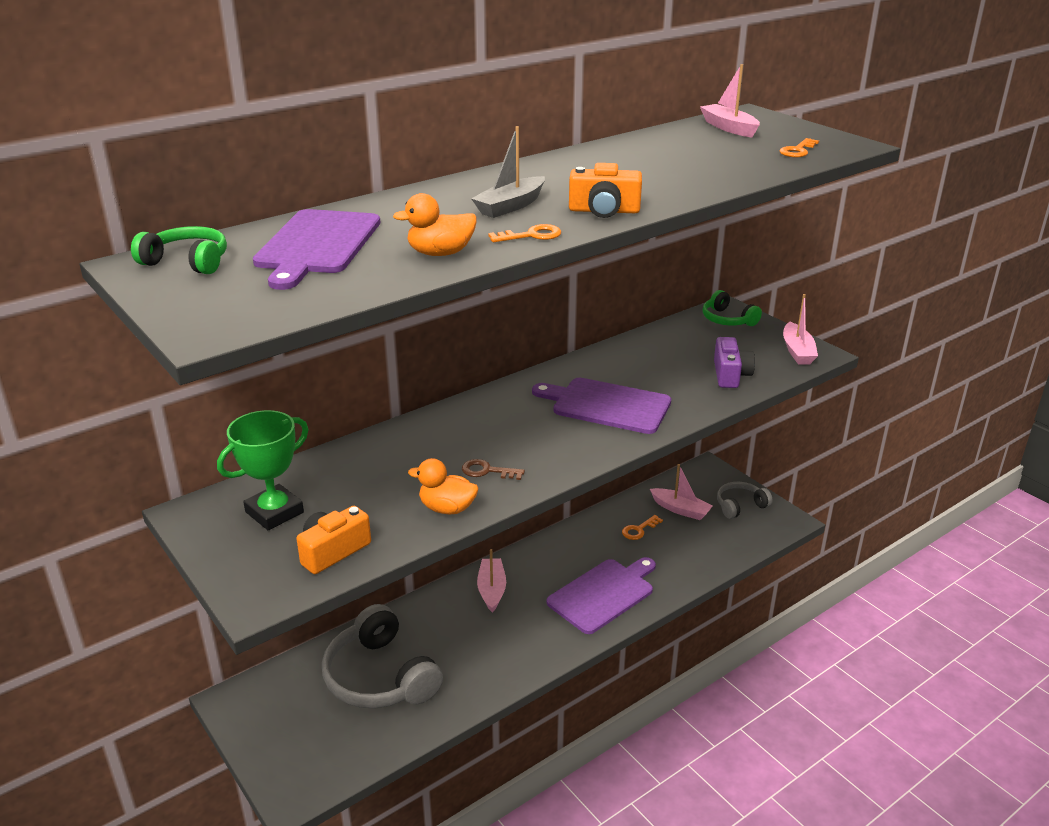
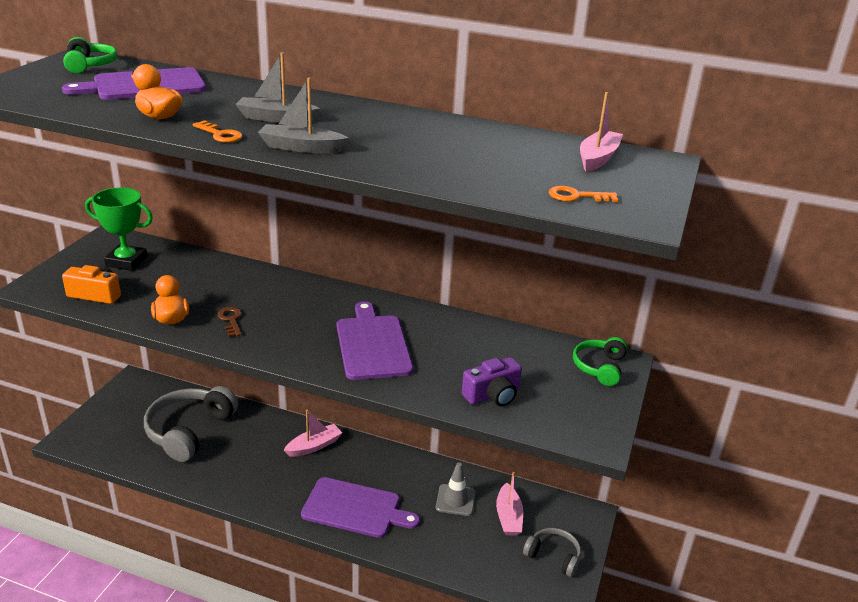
camera: 55 degrees right, 0 degrees up
orange camera [569,163,642,218] -> grey boat [258,78,348,153]
orange key [622,515,663,540] -> grey traffic cone [436,462,476,516]
pink boat [783,294,818,364] -> none

